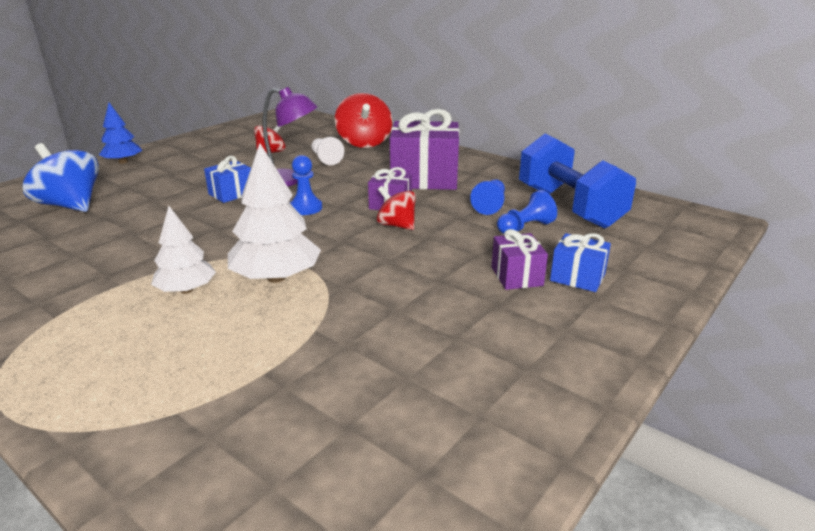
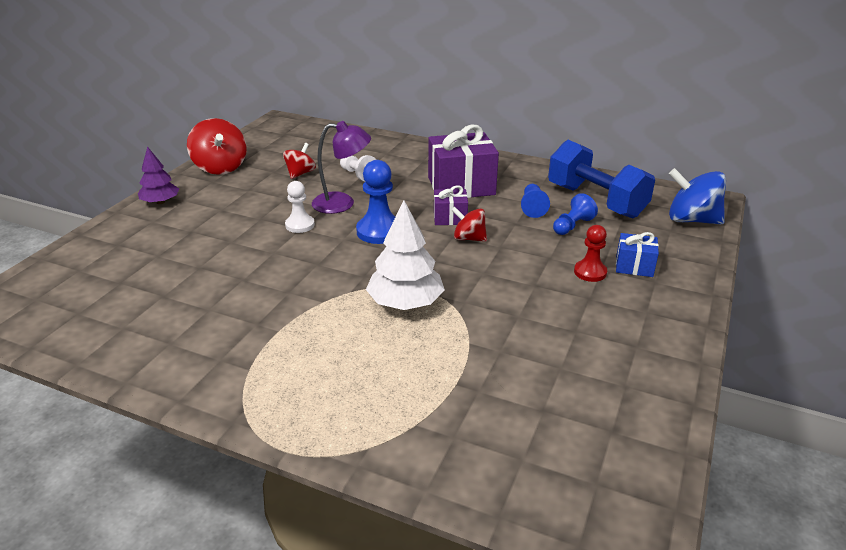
camera: 15 degrees left, 5 degrees up
blue spinning top [23,143,99,212] -> blue spinning top moved to [669,168,726,224]
blue tree [99,103,142,164] -> purple tree [138,146,179,204]
white tree [151,206,216,294] -> none
blue gift [204,156,251,203] -> white pawn [285,181,315,233]
blue pawn [290,155,322,215] -> blue pawn [356,160,395,244], size x1.56
red spinning top [335,93,392,148] -> red spinning top moved to [187,118,247,175]
purple gift [491,229,548,290] -> red pawn [574,225,607,282]

